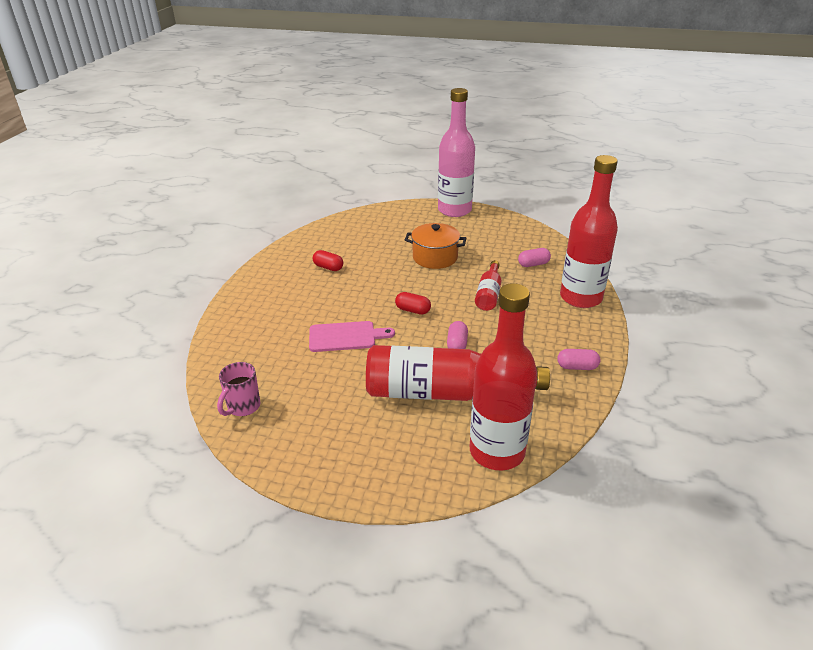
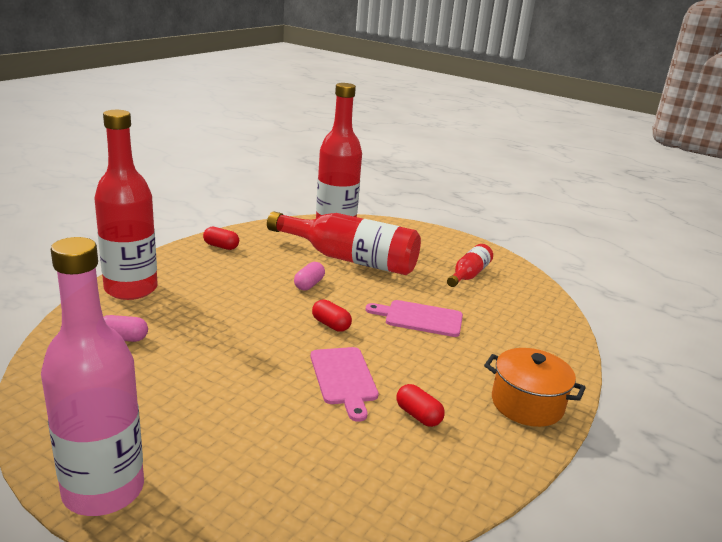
camera: 165 degrees left, 10 degrees down
pink mug [217,362,261,416] -> none
orange pot [405,223,466,269] -> orange pot moved to [484,348,586,427]
red bottle [475,260,501,311] -> red bottle moved to [447,244,493,287]
pink capsule [557,349,600,370] -> red capsule [203,227,239,250]
none -> pink cutting board [310,347,379,422]

